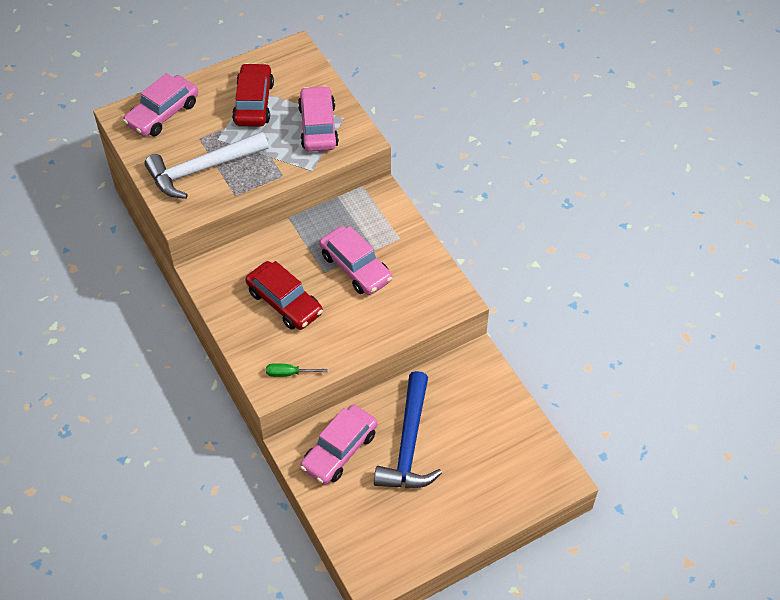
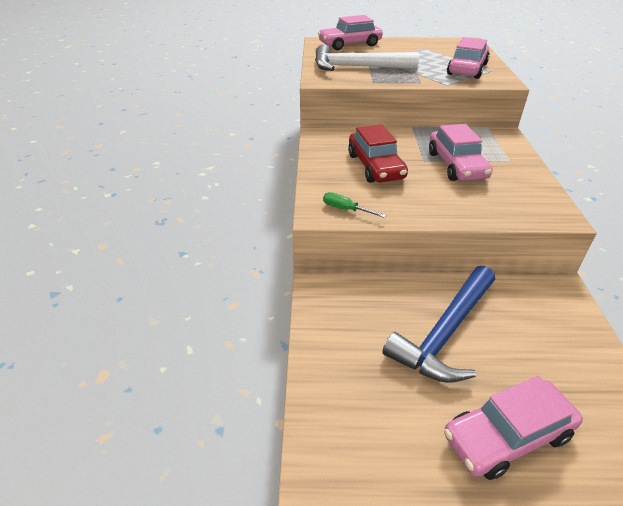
camera: 30 degrees right, 15 degrees down
red car [232,63,274,127] -> none
pink car [300,405,378,485] -> pink car moved to [444,376,583,480]

